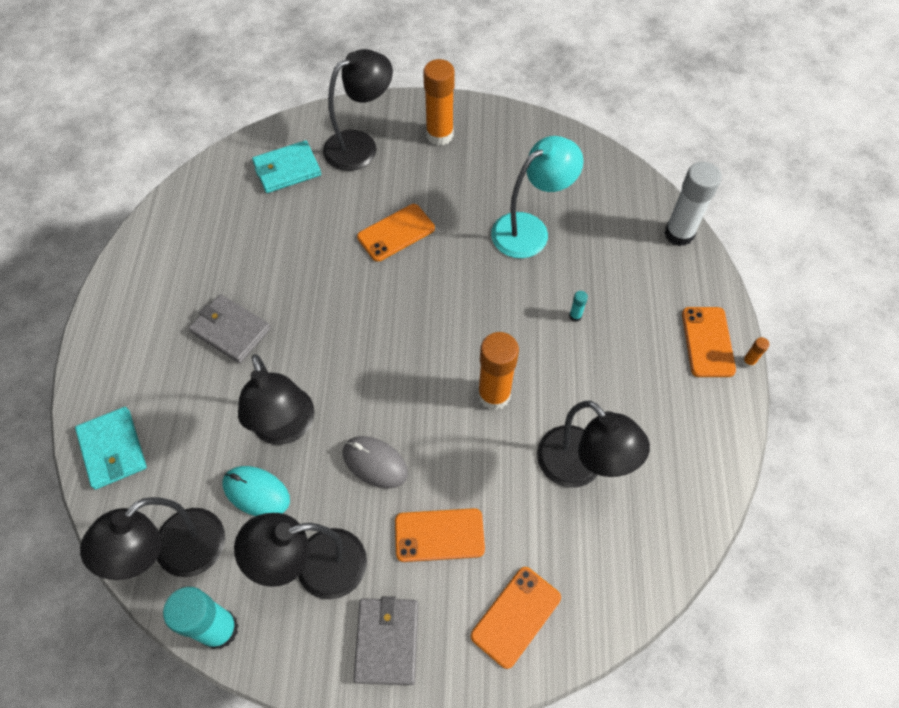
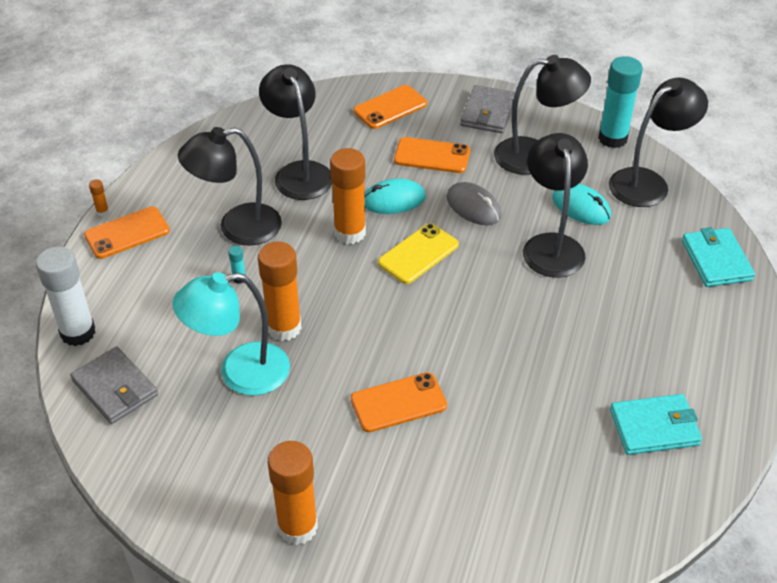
camera: 165 degrees left, 15 degrees down
grey wallet [189,294,271,363] -> grey wallet moved to [70,346,158,424]
turquoise wallet [252,140,321,193] -> turquoise wallet moved to [610,394,702,455]
black lamp [323,49,393,171] -> black lamp moved to [178,127,282,246]
orange phone [682,307,736,377] -> orange phone turned 45 degrees clockwise [84,206,170,259]
none -> orange glue stick [258,242,302,341]
none -> turquoise mouse [364,179,426,214]
none -> yellow phone [378,223,459,284]

